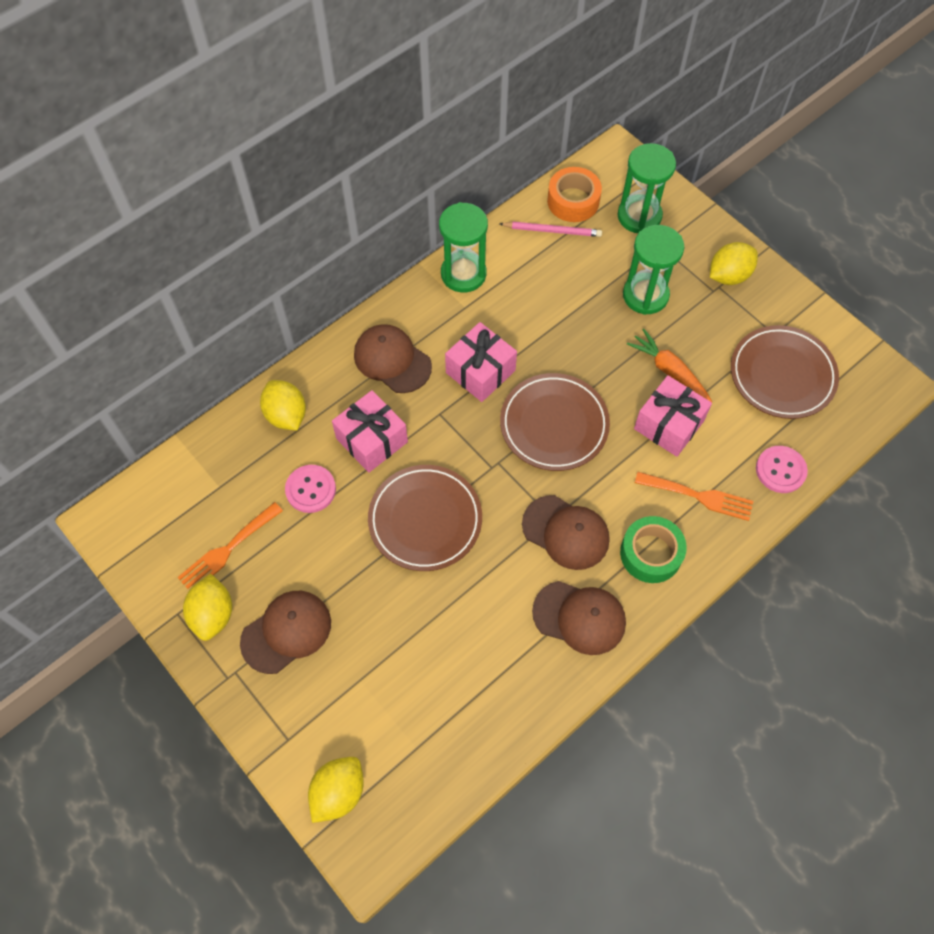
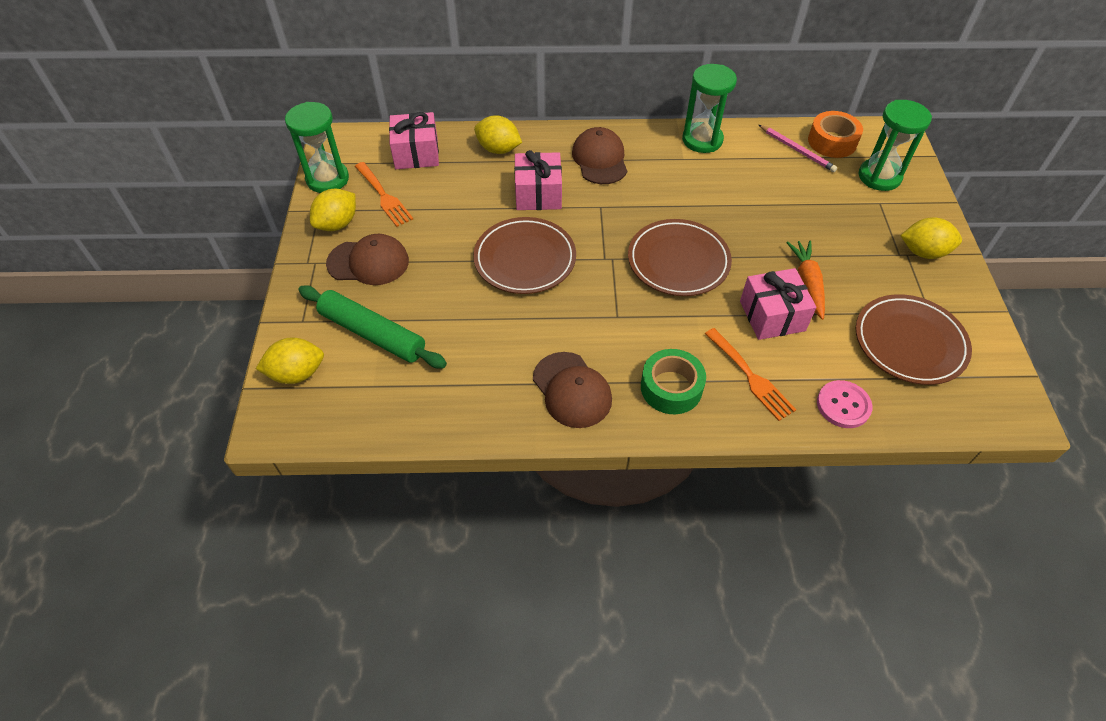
camera: 40 degrees right, 10 degrees down
orange fork [177,502,283,589] -> orange fork turned 120 degrees counterclockwise [355,162,413,227]
yellow lemon [260,380,306,430] -> yellow lemon turned 75 degrees counterclockwise [474,115,522,154]
pink button [285,465,336,513] -> none
pink gift [445,322,517,402] -> pink gift moved to [389,112,439,169]
brown cap [522,495,610,570] -> none
green hourglass [623,225,684,315] -> green hourglass moved to [285,102,349,193]
none -> green rolling pin [298,285,447,369]

